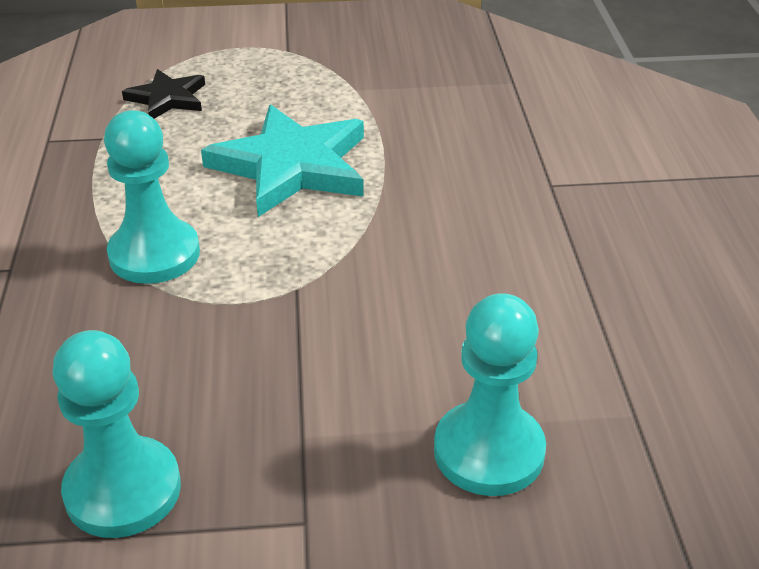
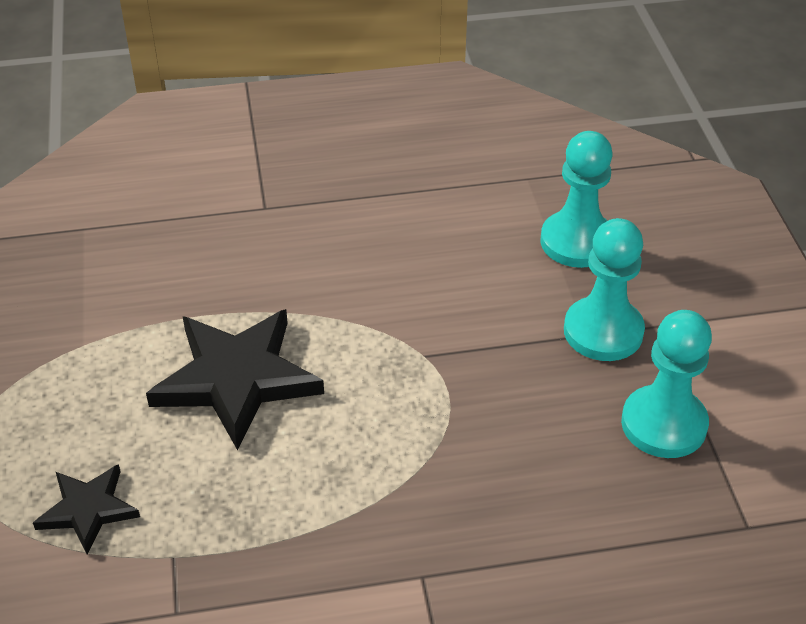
camera: 95 degrees left, 5 degrees up
turquoise pawn [104,110,200,284] -> turquoise pawn moved to [564,218,645,361]
turquoise star [201,105,364,217] -> black star [146,309,324,450]

